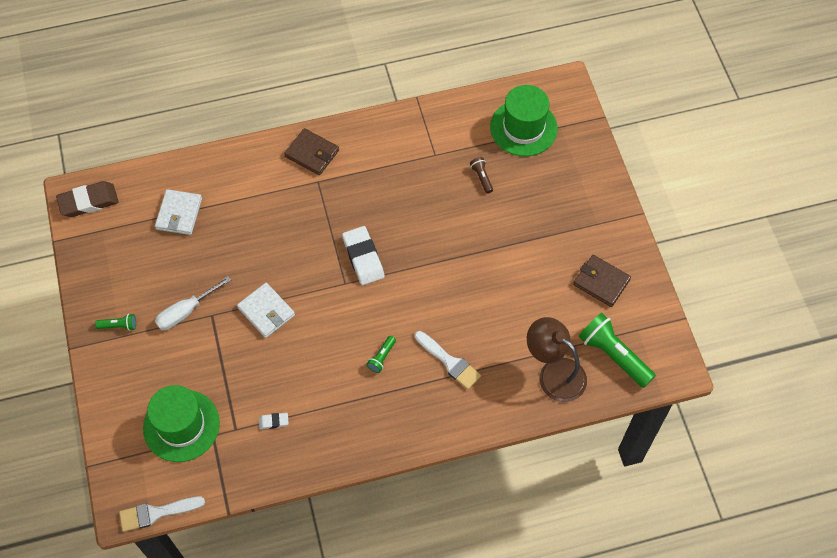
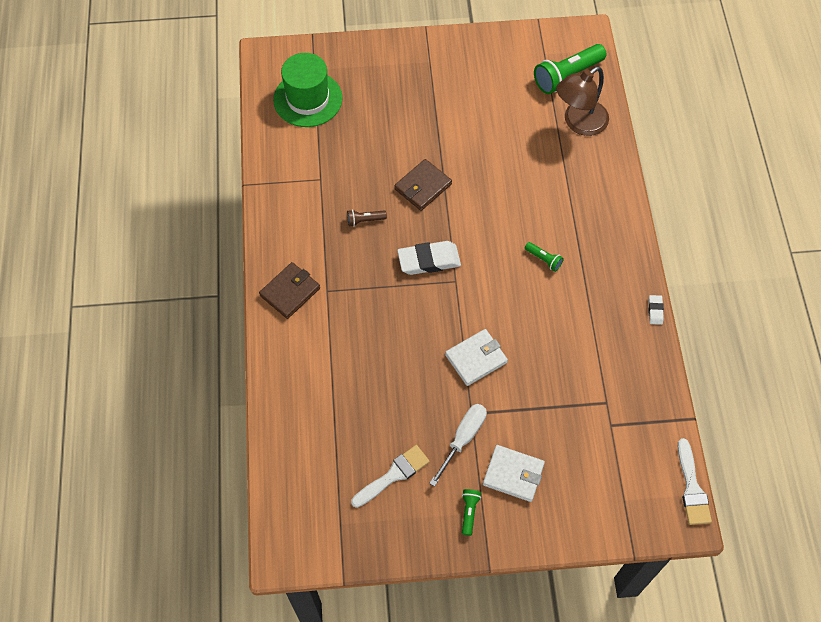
camera: 80 degrees left, 0 degrees up
brown eraser [56,181,119,217] -> none
green hat [143,385,220,462] -> none
white wallet [155,189,202,235] -> white wallet moved to [483,445,545,502]
white screwdriver [155,276,231,330] -> white screwdriver turned 120 degrees counterclockwise [429,404,487,487]
white eraser [259,413,289,429] -> white eraser moved to [648,295,664,325]
white brush [415,331,481,390] -> white brush moved to [351,445,430,508]
brown flashlight [470,157,493,194] -> brown flashlight moved to [347,210,387,227]
brown wallet [573,255,631,307] -> brown wallet moved to [394,159,452,211]

